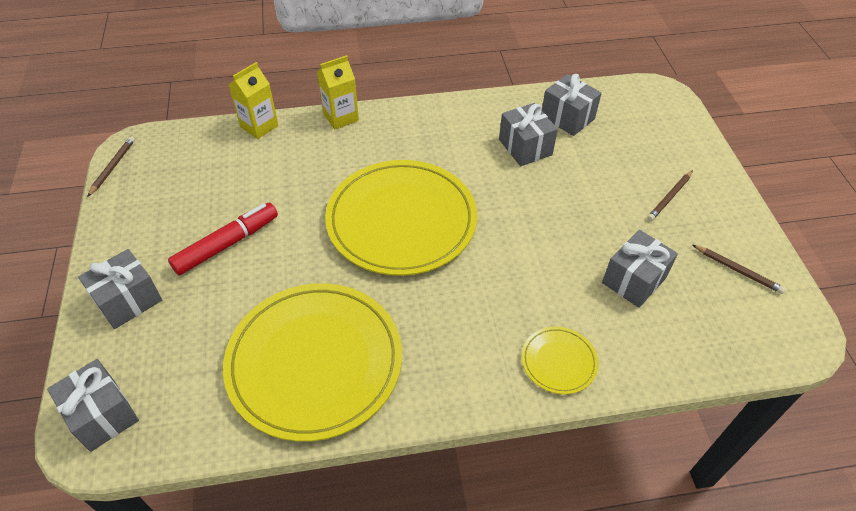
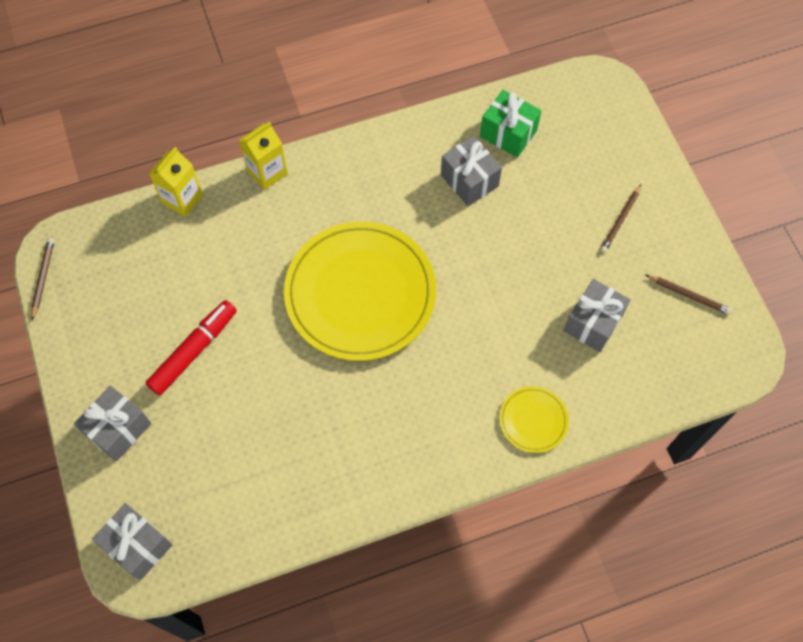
camera: 10 degrees left, 15 degrees up
yellow plate [223,283,402,442] -> none
grey gift [542,74,602,136] -> green gift [480,90,541,158]

